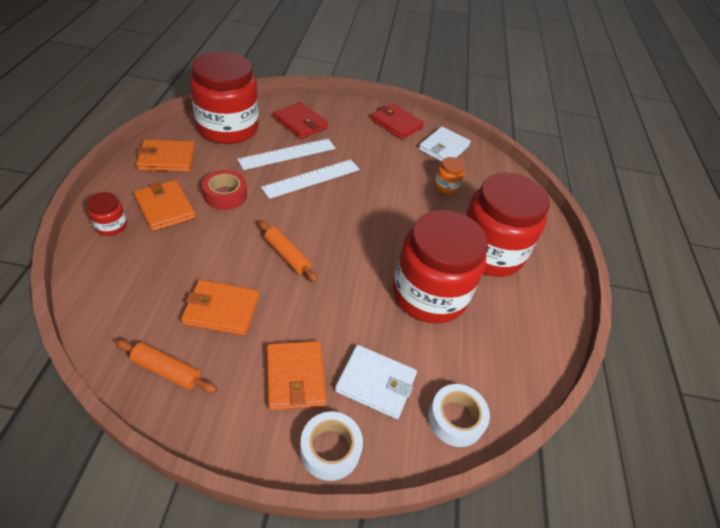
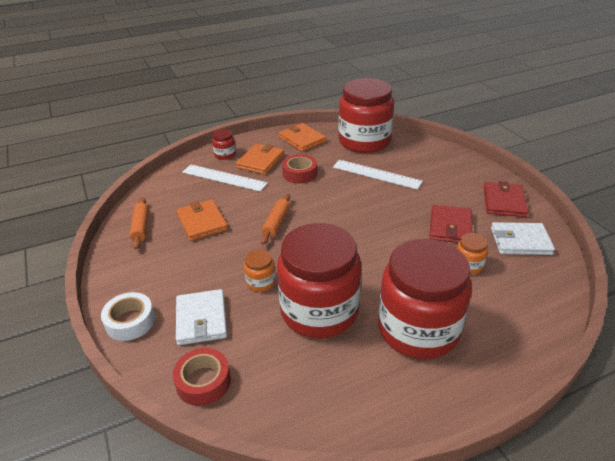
camera: 65 degrees right, 10 degrees down
white ruler [261,159,360,199] -> white ruler moved to [182,165,268,192]
orange wallet [267,341,327,410] -> none
red wallet [273,102,328,139] -> red wallet moved to [429,205,472,243]
white tape [428,384,490,447] -> red tape [173,348,231,406]
none -> orange jar [244,249,276,292]

